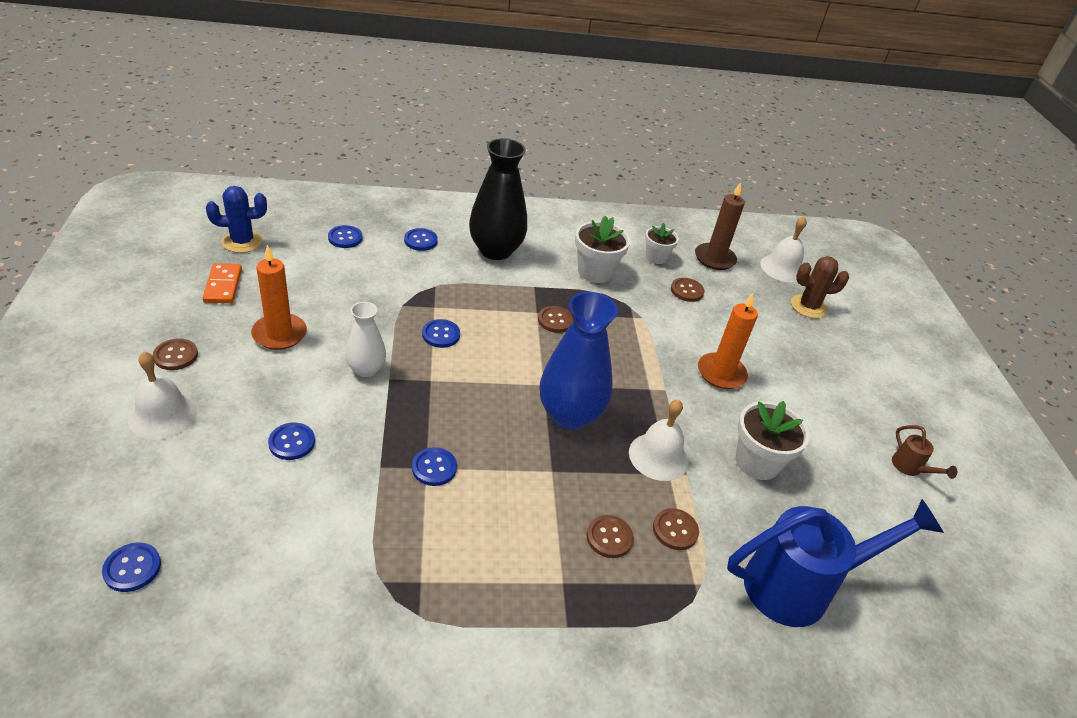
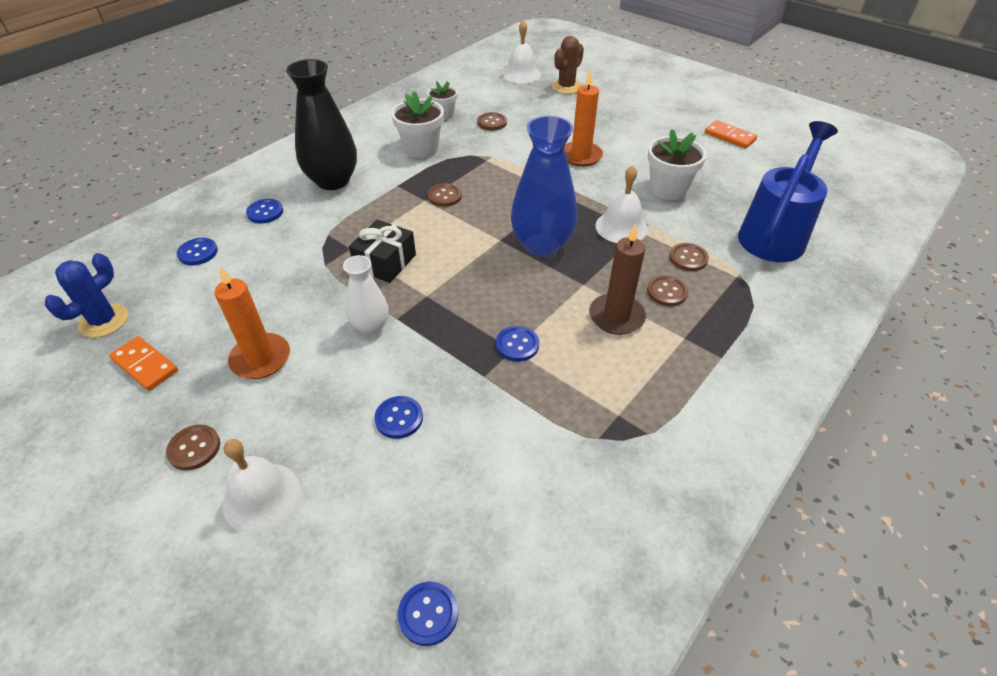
camera: 40 degrees left, 5 degrees up
blue button [422,319,460,348] -> black gift [349,220,416,283]
brown candle [695,182,745,270] -> brown candle moved to [589,223,646,335]
brown watering can [892,425,957,479] -> orange domino [705,120,757,149]

